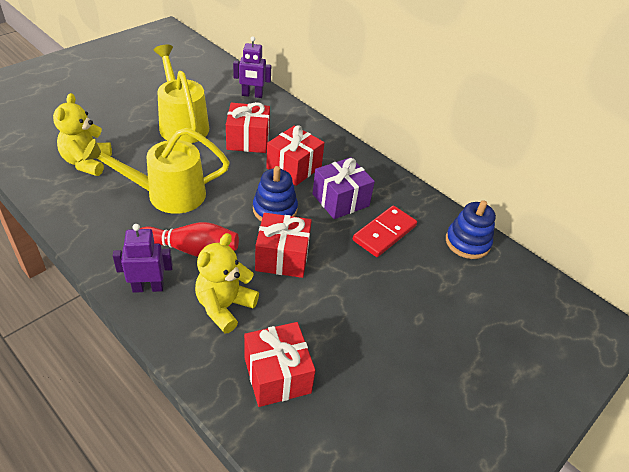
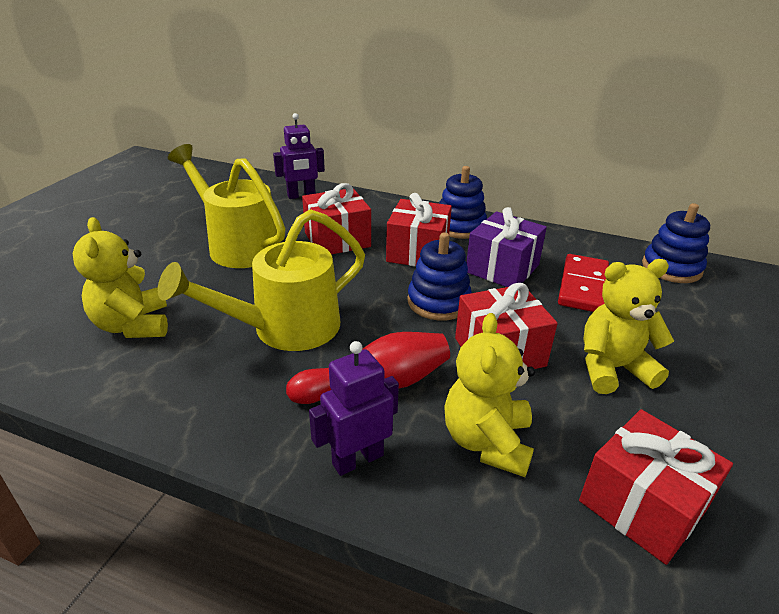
camera: 20 degrees left, 10 degrees down
none -> blue stacking toy [439,166,487,239]
none -> yellow teddy bear [583,259,674,394]

